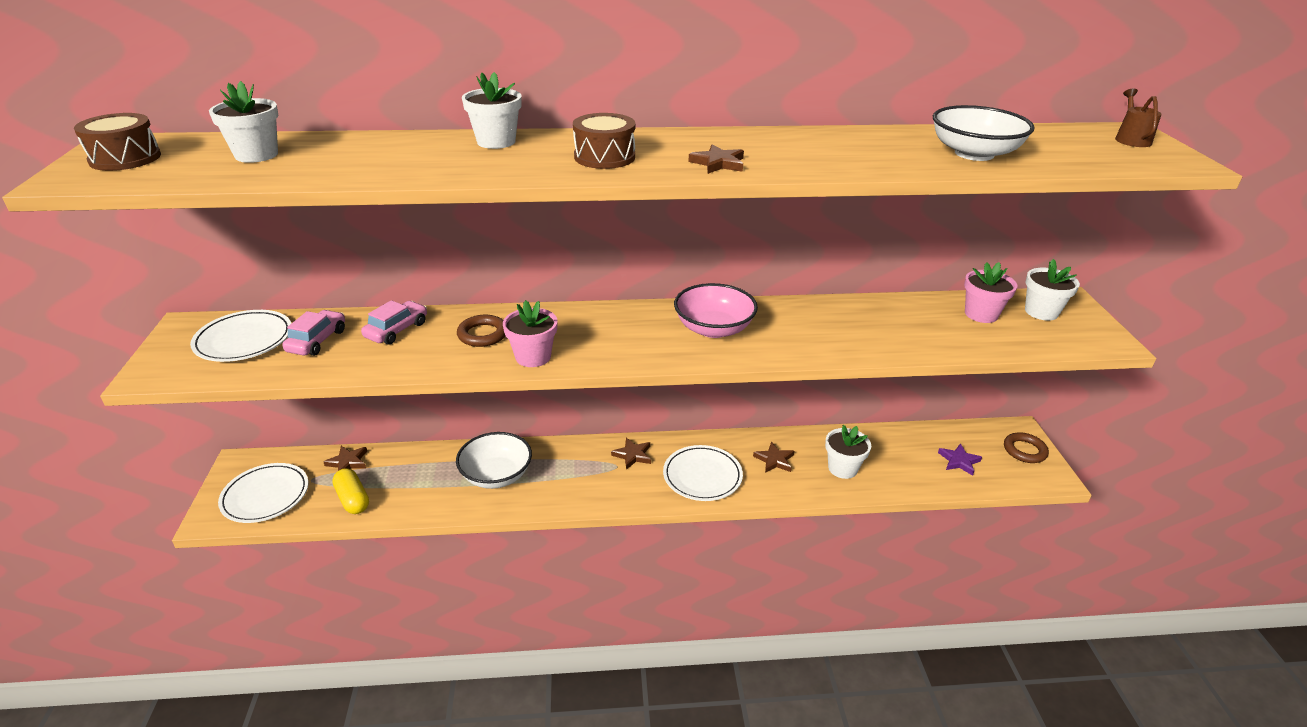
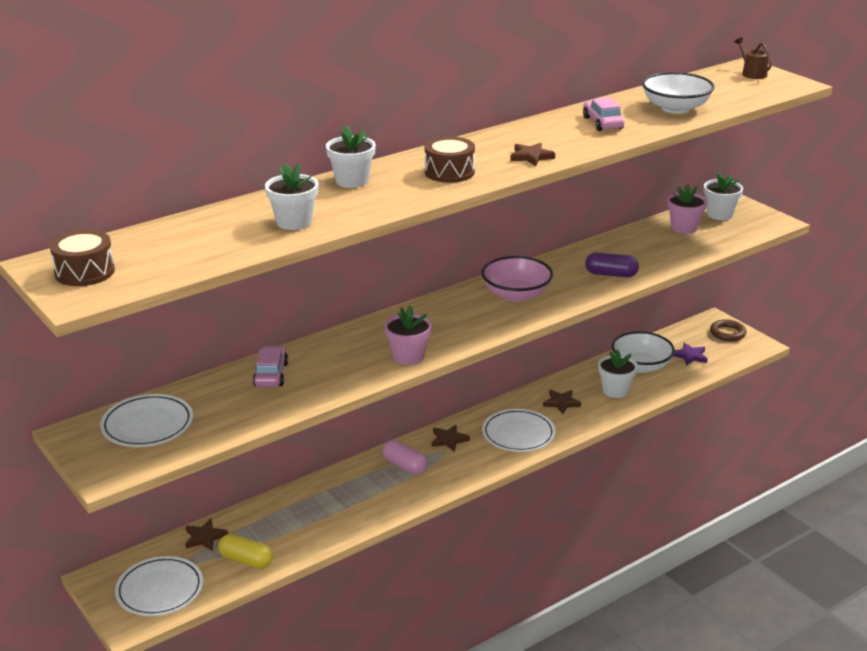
camera: 30 degrees left, 5 degrees down
white flower pot [209,81,279,163] -> white flower pot moved to [265,163,318,230]
pink car [282,310,345,356] -> pink car moved to [583,97,624,131]
white bowl [456,432,532,489] -> white bowl moved to [612,331,675,373]
brown ring [457,315,505,347] -> none
none -> pink capsule [383,440,428,475]
none -> purple capsule [585,253,639,277]

